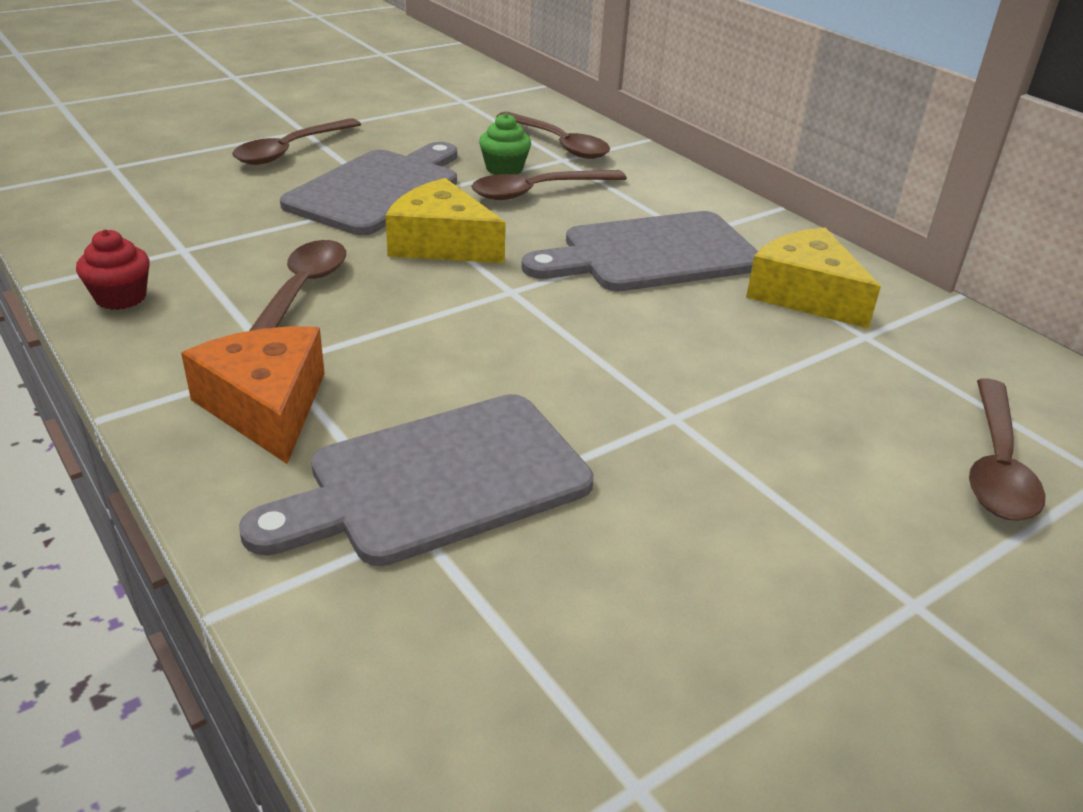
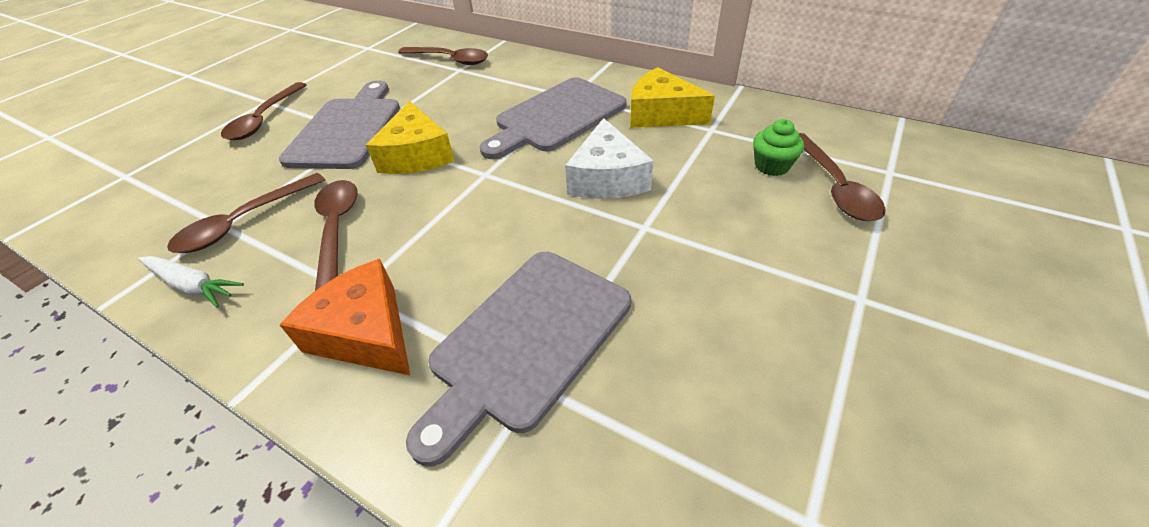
camera: 20 degrees left, 10 degrees up
red cupcake [76,229,150,310] -> white carrot [138,256,244,308]
yellow cheese [385,178,506,263] -> yellow cheese turned 105 degrees counterclockwise [366,101,455,174]
brown spoon [471,170,627,200] -> brown spoon moved to [167,173,325,253]
green cupcake [479,113,531,175] -> green cupcake moved to [753,119,804,176]
none -> white cheese [565,118,653,199]

